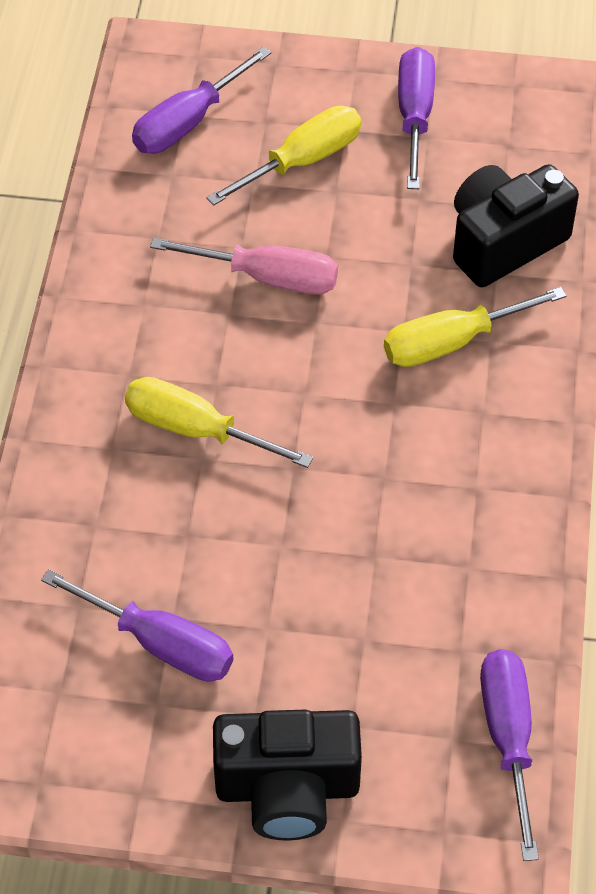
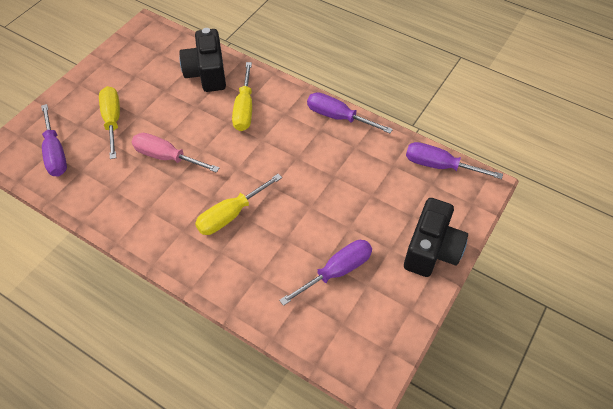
camera: 65 degrees left, 0 degrees up
pink screwdriver [150,237,338,295] -> pink screwdriver turned 105 degrees counterclockwise [132,133,219,173]
purple screwdriver [398,47,435,189] -> purple screwdriver moved to [307,92,393,133]

